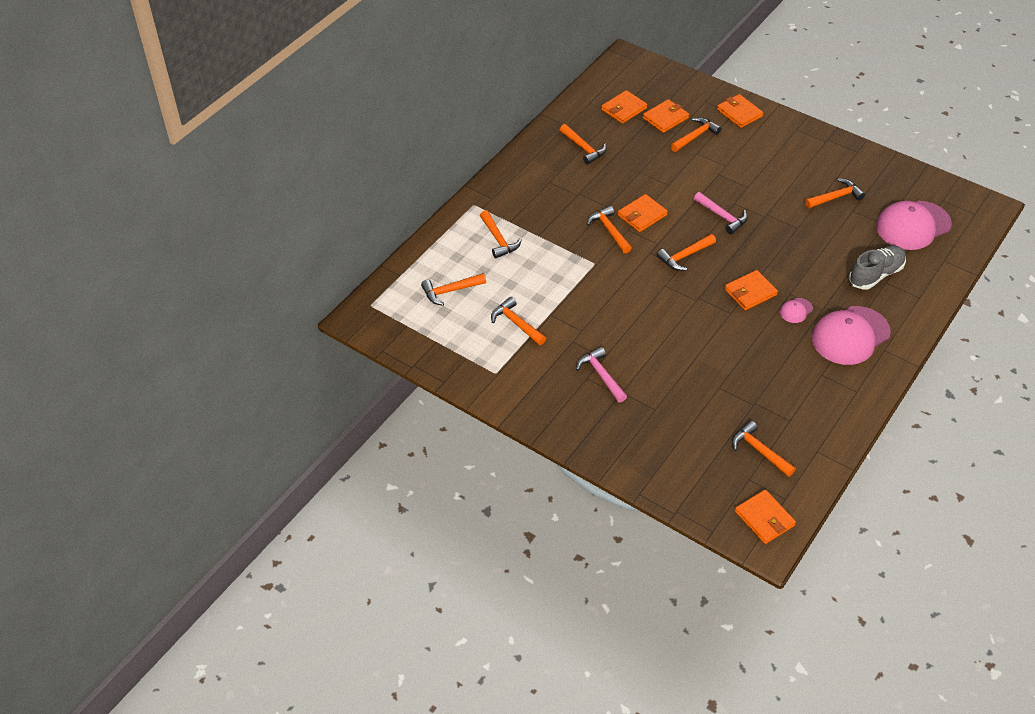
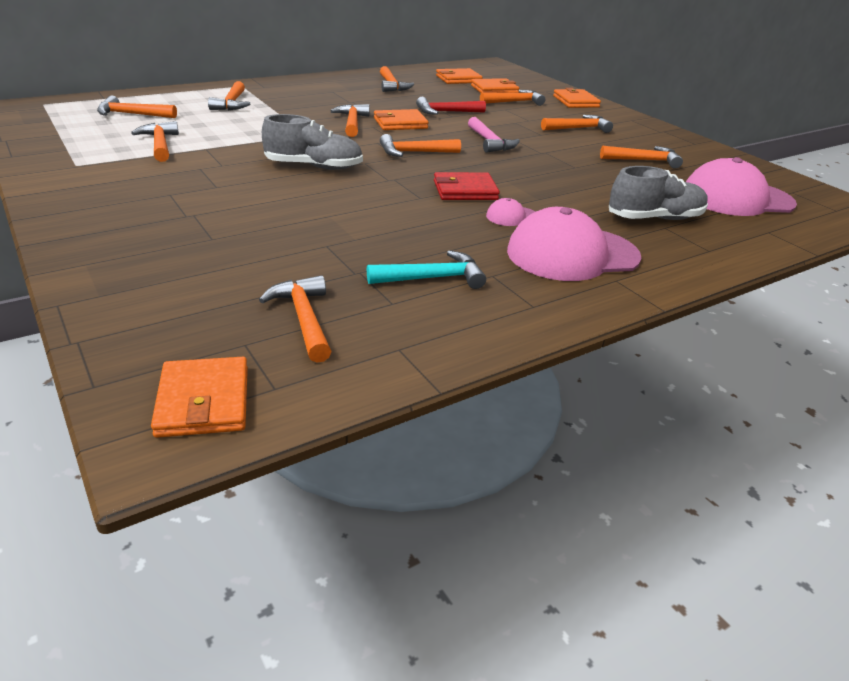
camera: 20 degrees right, 15 degrees down
pink hammer [576,347,627,402] -> none
orange wallet [724,270,778,310] -> red wallet [434,172,500,200]
none -> grey shoe [262,114,363,170]
none -> turquoise hammer [367,250,486,289]
none -> red hammer [416,97,486,115]
none -> orange hammer [541,115,613,133]

